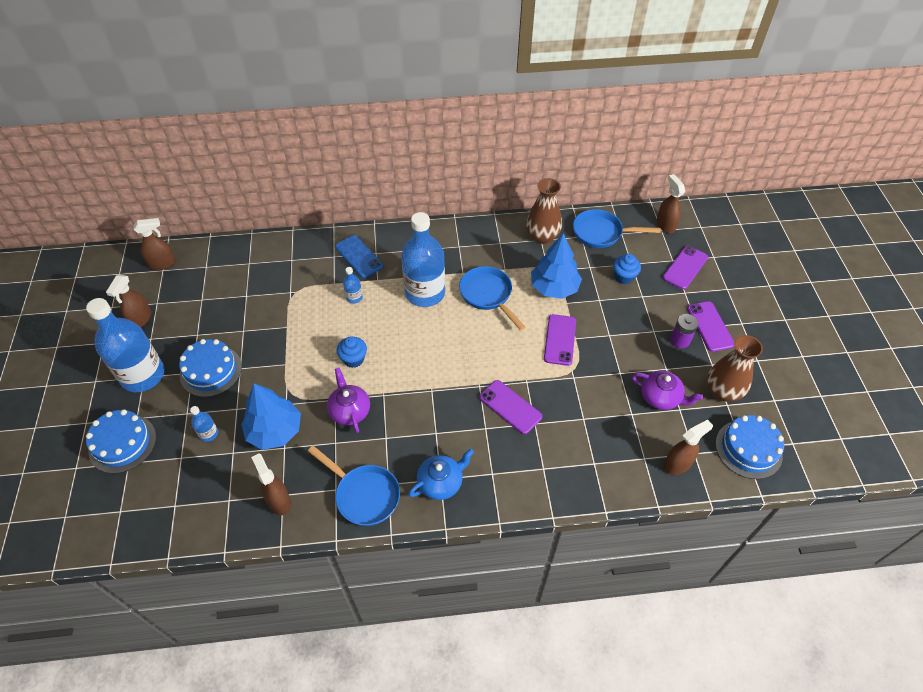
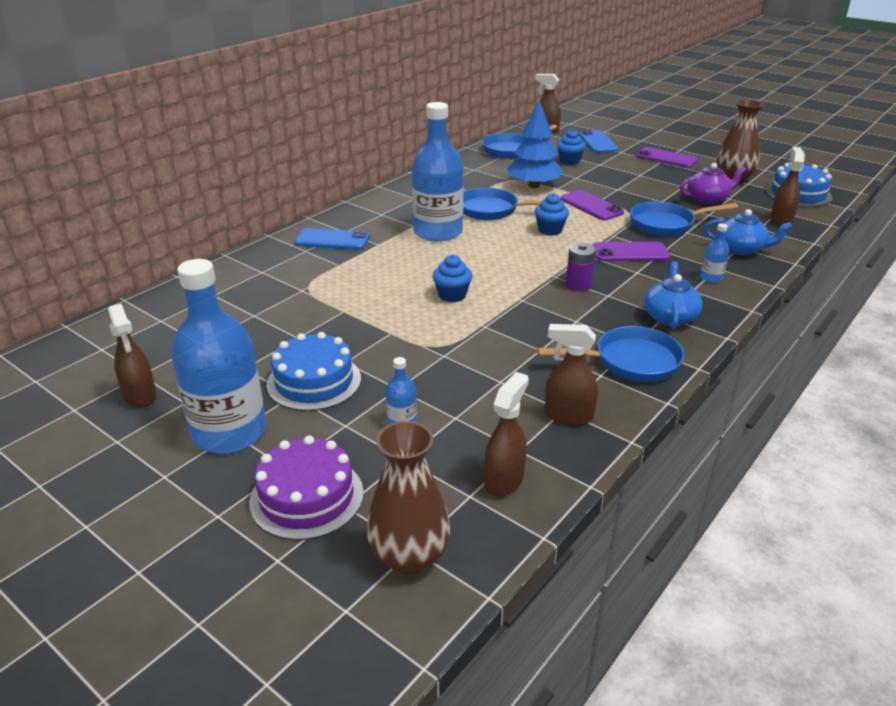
camera: 45 degrees left, 20 degrees down
blue cake [86,409,156,474] -> purple cake [249,435,364,540]
brown spray bottle [133,218,176,270] -> brown spray bottle moved to [484,372,529,497]
blue tree [241,383,301,450] -> none
purple teapot [327,367,370,433] -> none
blue bottle [343,267,363,303] -> blue bottle moved to [700,223,729,283]
brown vase [526,178,562,244] -> brown vase moved to [366,421,451,575]
purple phone [662,246,708,290] -> blue phone [579,130,618,153]
purple battery [670,314,698,348] -> purple battery moved to [566,243,596,291]
none -> blue cupcake [535,193,569,236]
none -> blue pan [630,202,738,236]
none -> blue teapot [704,209,792,255]

